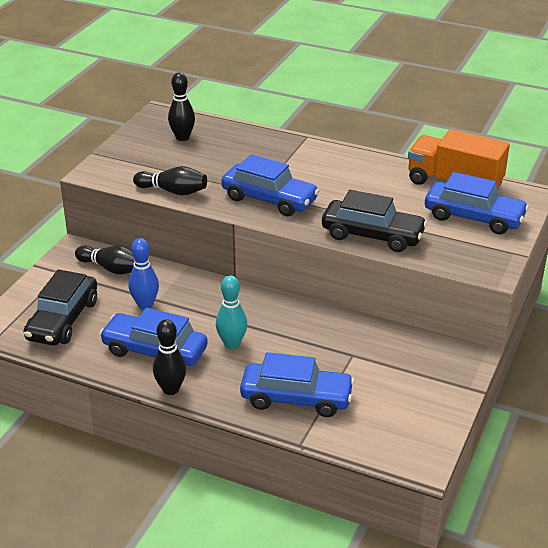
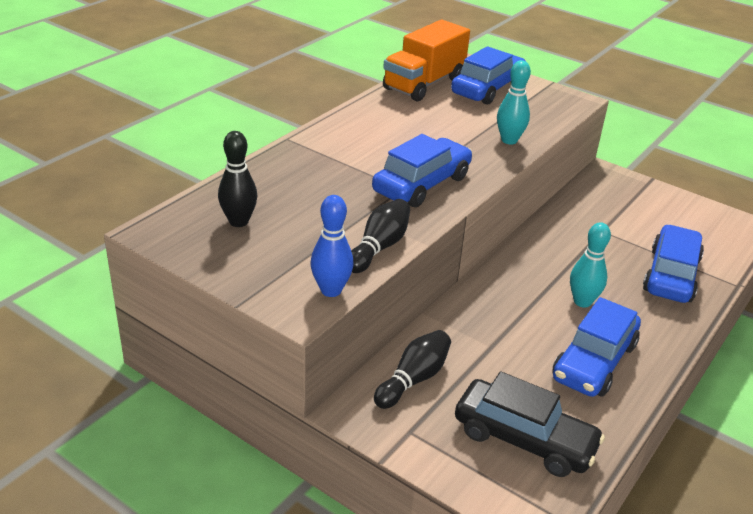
camera: 80 degrees left, 0 degrees up
blue bowling pin [129,238,159,309] -> blue bowling pin moved to [310,195,354,297]
black bowling pin [153,319,186,395] -> none
black car [322,190,427,252] -> turquoise bowling pin [497,60,531,144]

